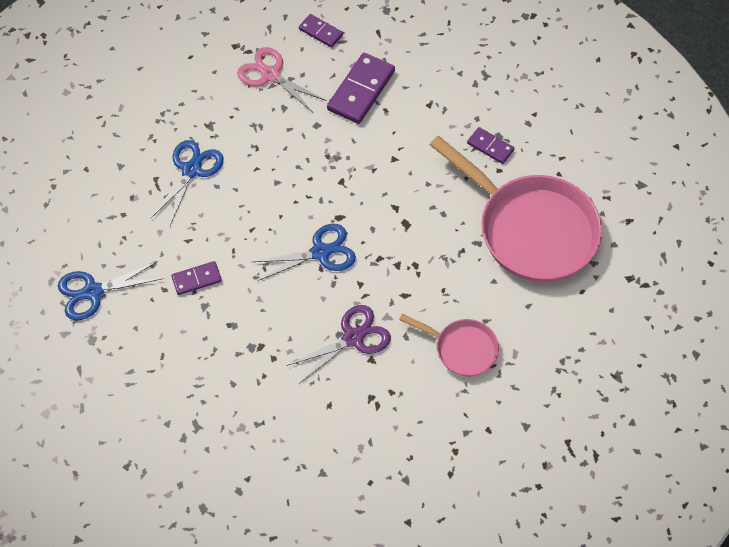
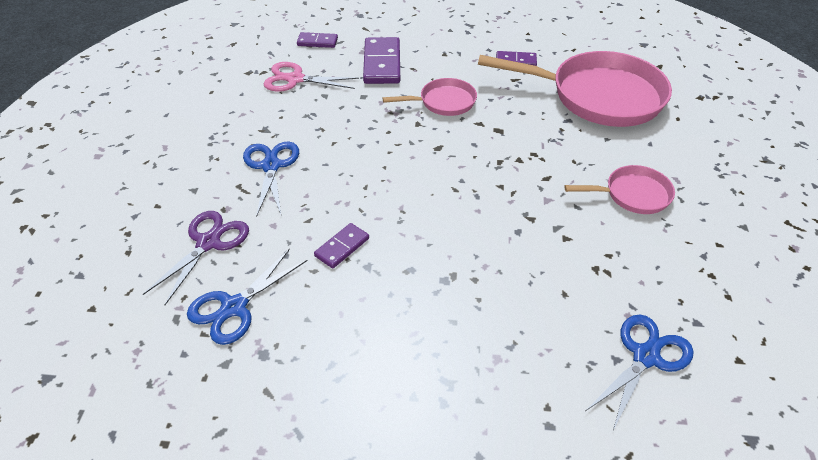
camera: 30 degrees left, 15 degrees down
blue scissors [252,224,356,281] -> blue scissors moved to [586,314,694,430]
purple scissors [287,305,391,384] -> purple scissors moved to [142,211,249,305]
none -> pink pan [383,78,477,116]

